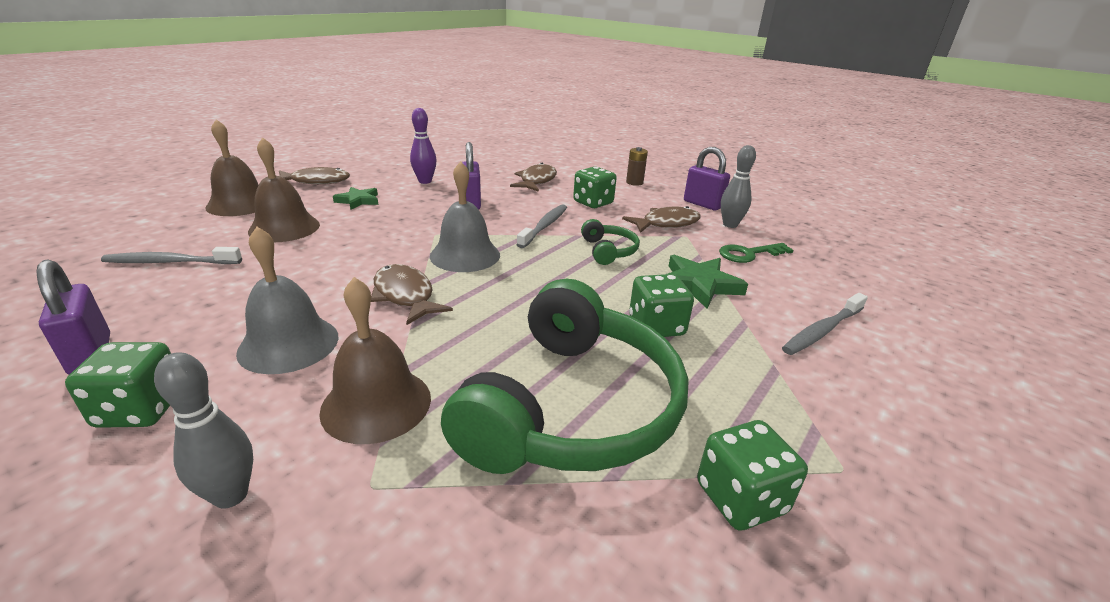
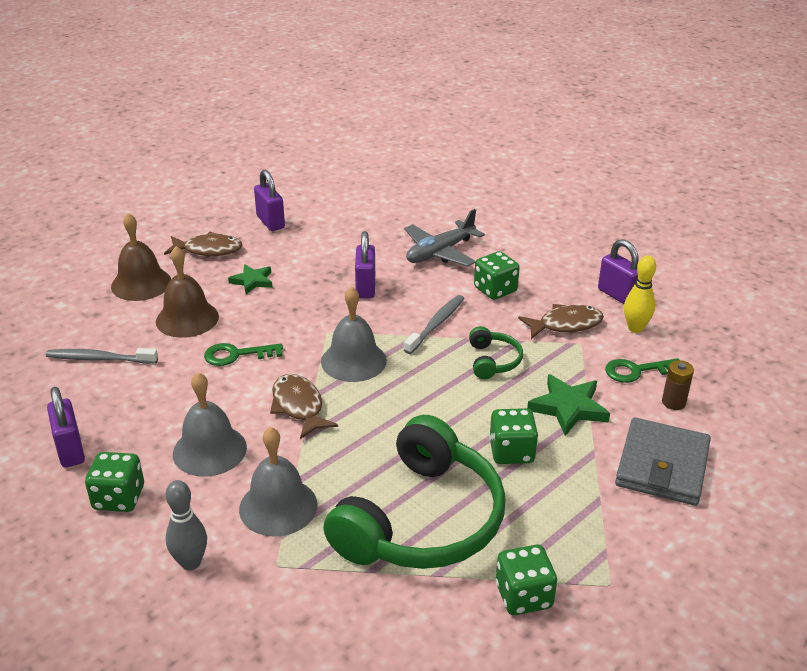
camera: 10 degrees right, 5 degrees up
brown bell [319,277,431,444] -> grey bell [239,427,318,537]
purple bowling pin [410,108,437,184] -> none
brown fish [510,163,557,192] -> grey plane [404,209,485,267]
brown battery [626,147,648,186] -> brown battery moved to [662,360,694,410]
grey bowling pin [721,145,756,228] -> yellow bowling pin [624,255,656,333]
grey toothbrush [782,293,868,355] -> grey wallet [615,417,711,506]
none -> green key [204,343,283,366]
none -> purple padlock [254,170,285,231]

